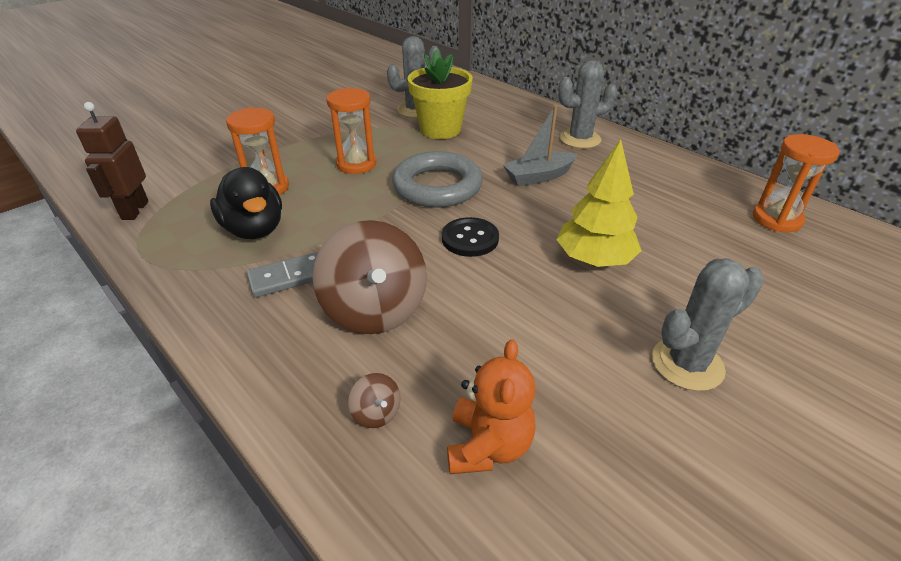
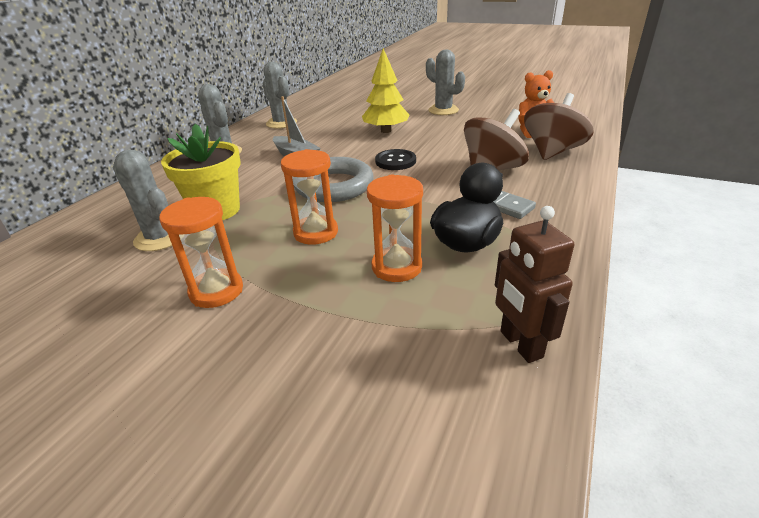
camera: 110 degrees left, 5 degrees down
brown robot [76,102,149,220] -> brown robot turned 90 degrees clockwise [495,206,574,363]
brown spinning top [348,373,401,428] -> brown spinning top [524,93,594,160], size x2.46
orange hourglass [753,134,840,232] -> orange hourglass moved to [159,197,243,308]
none -> grey cactus [263,62,297,129]

